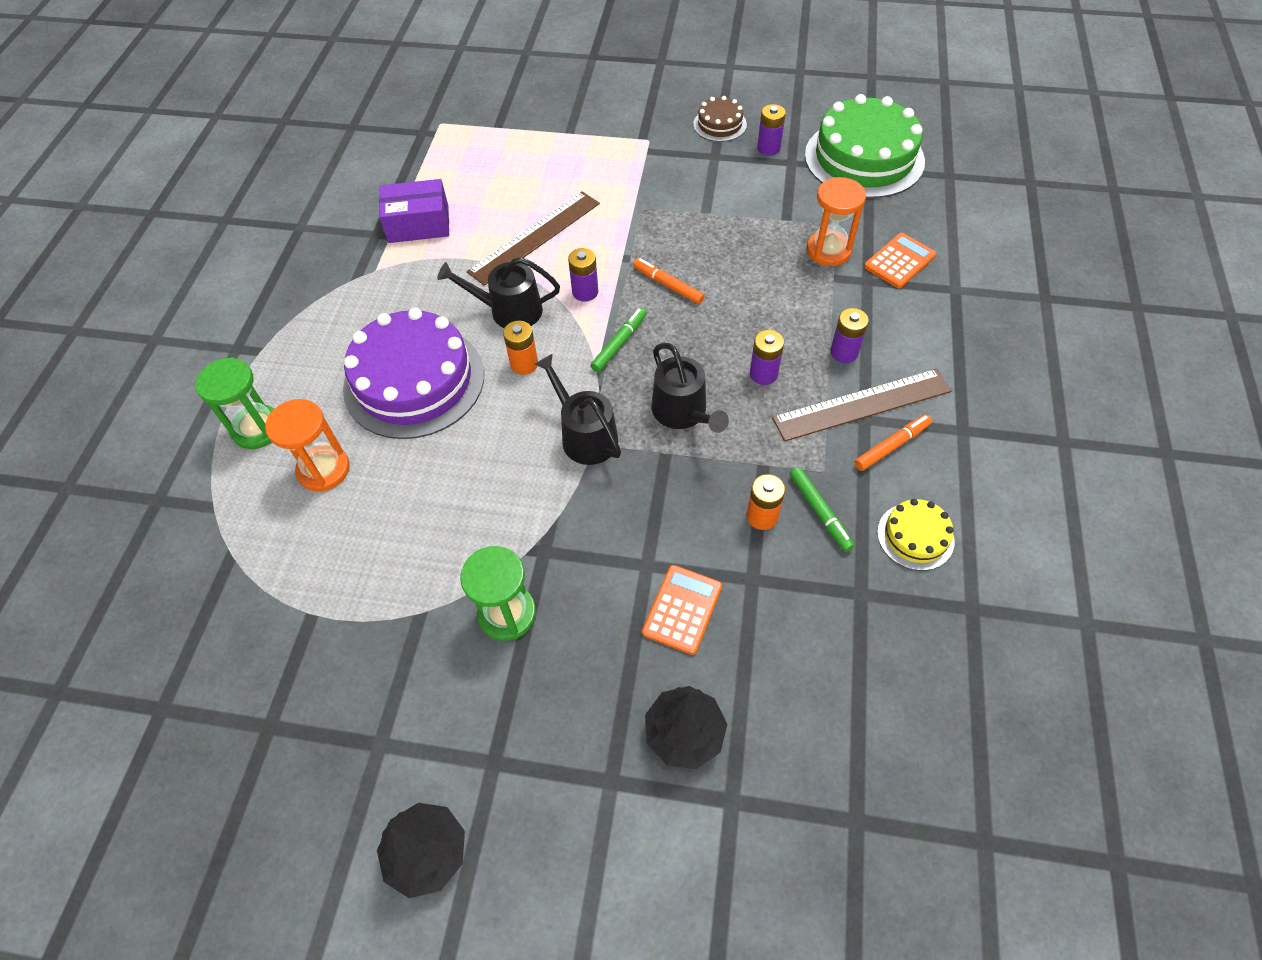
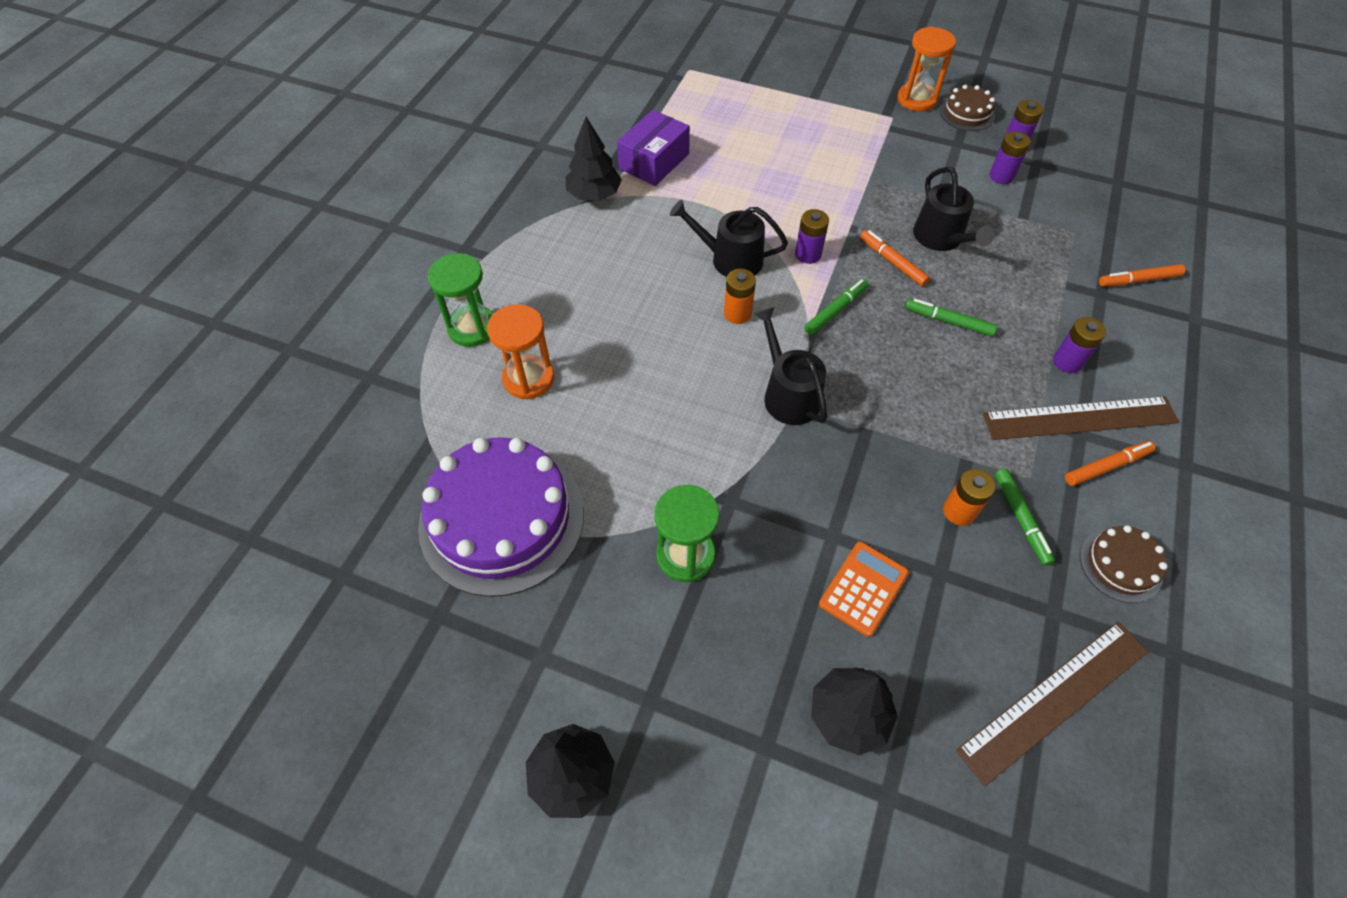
camera: 10 degrees right, 0 degrees up
purple cake [343,308,484,439] -> purple cake moved to [418,437,584,597]
purple box [379,179,449,243] -> purple box turned 60 degrees counterclockwise [617,110,690,186]
brown ruler [467,191,600,286] -> brown ruler moved to [956,622,1148,786]
black watering can [651,343,729,433] -> black watering can moved to [913,167,994,251]
purple battery [750,330,784,385] -> purple battery moved to [990,131,1031,184]
green cake [805,94,925,198] -> none
orange hourglass [806,177,866,266] -> orange hourglass moved to [898,27,956,112]
orange calculator [864,233,936,288] -> orange marker [1099,264,1186,287]
yellow cake [877,499,955,571] -> brown cake [1080,525,1168,603]
none -> black tree [566,117,622,201]
none -> green marker [905,299,997,337]

